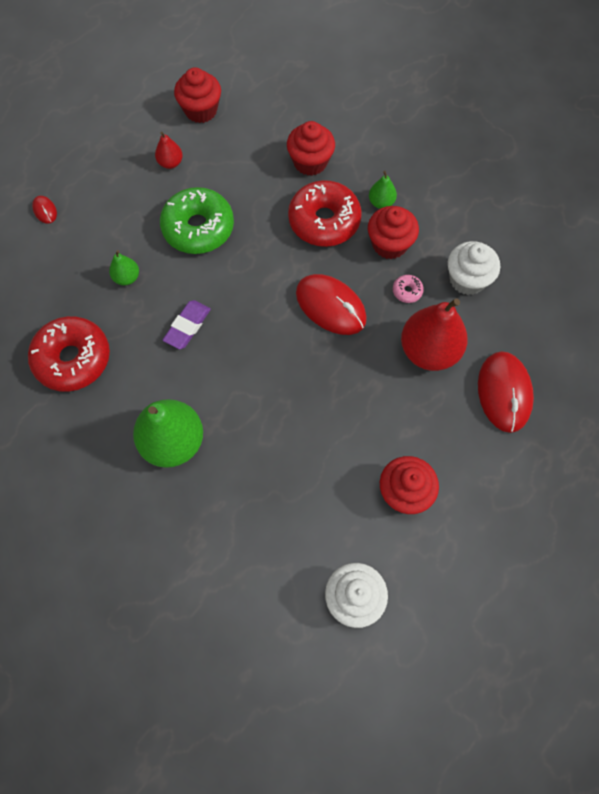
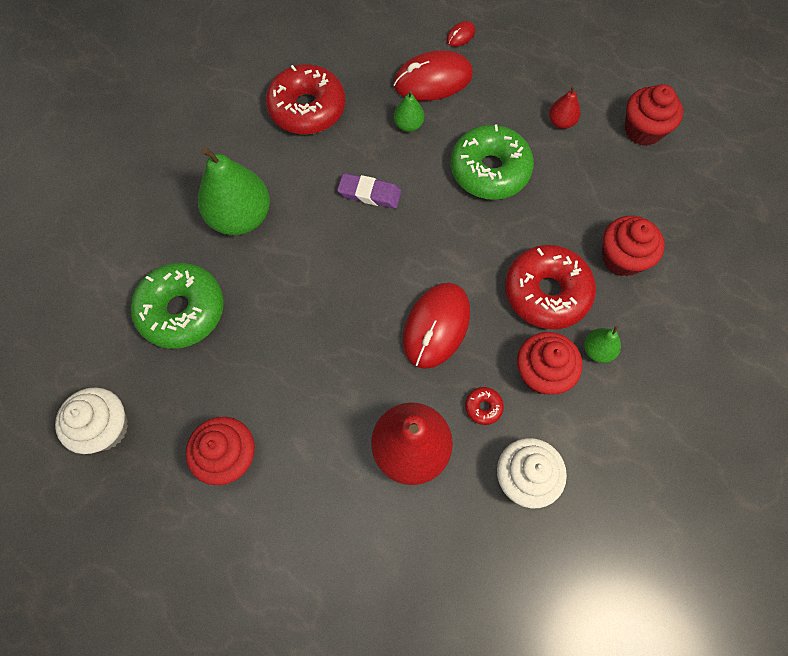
camera: 75 degrees right, 0 degrees up
pink donut [393,275,424,303] -> red donut [465,387,504,425]
red mouse [478,351,534,433] -> red mouse moved to [393,50,473,101]
none -> green donut [131,263,224,349]

